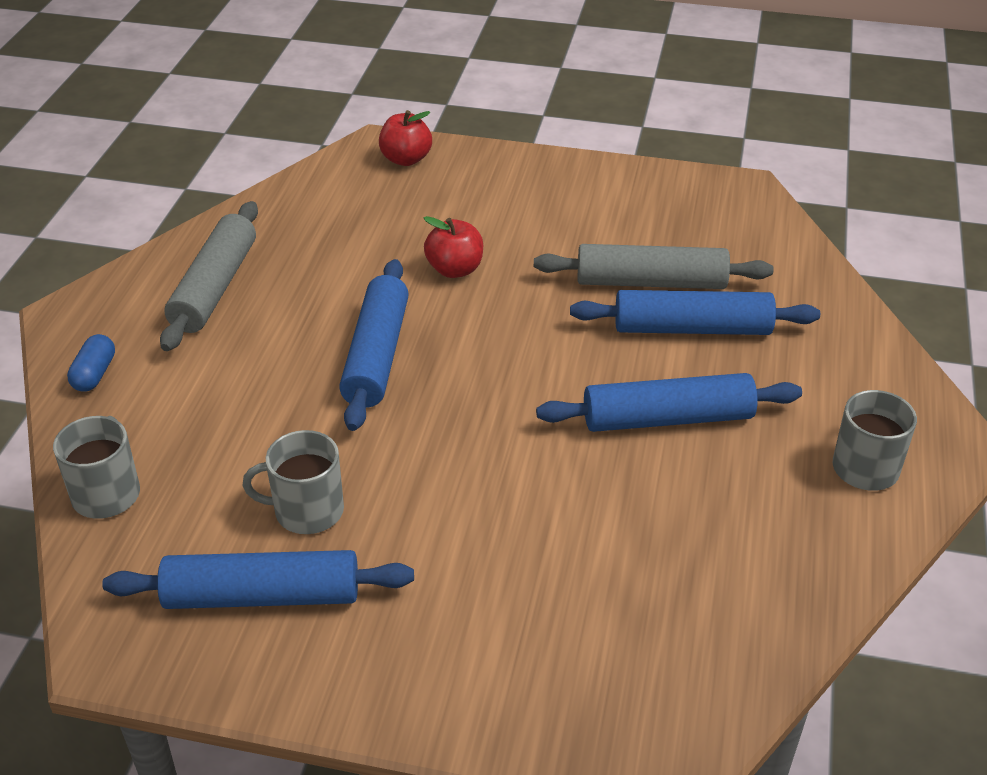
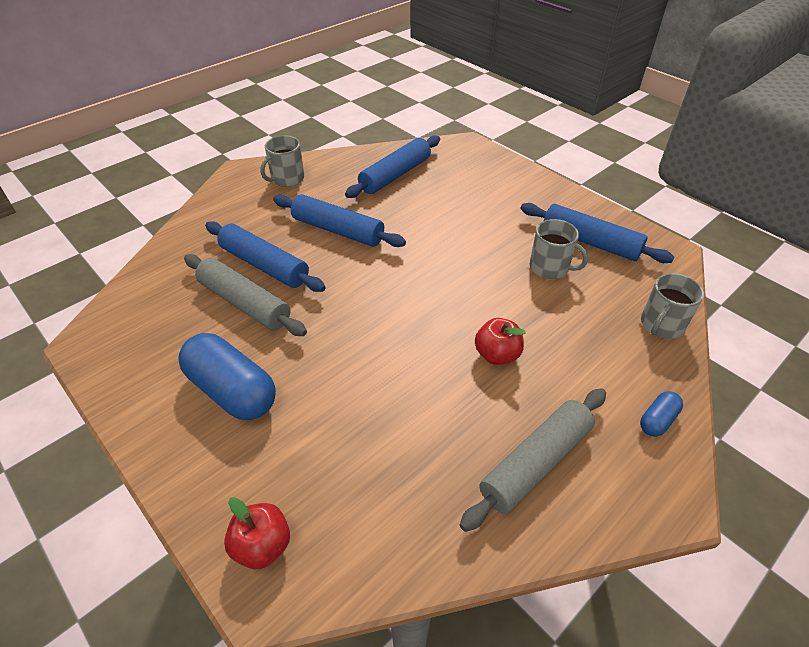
camera: 145 degrees left, 5 degrees up
blue rolling pin [339,259,409,431] -> blue rolling pin moved to [345,136,440,198]
red apple [424,216,483,278] -> red apple moved to [475,318,525,365]
none -> blue capsule [178,333,276,420]

